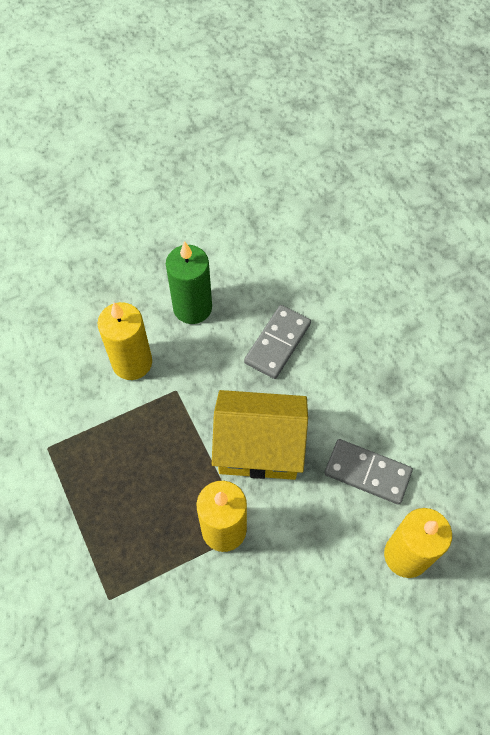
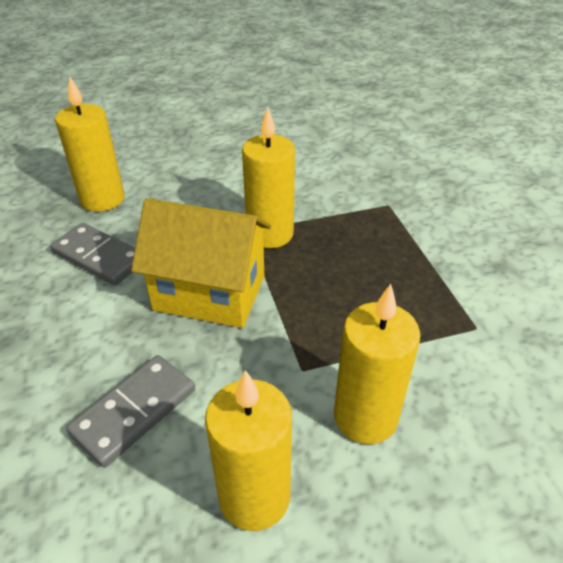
camera: 170 degrees left, 20 degrees down
green candle [166,241,212,324] -> yellow candle [205,370,292,531]

